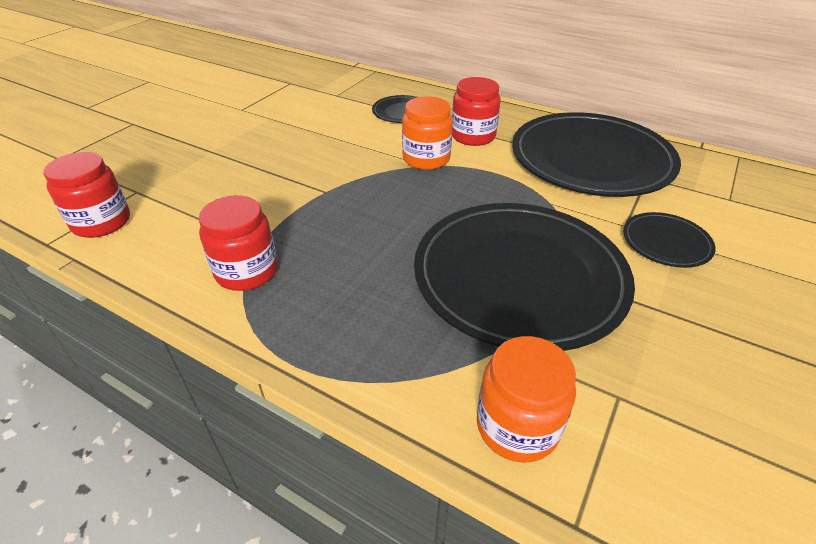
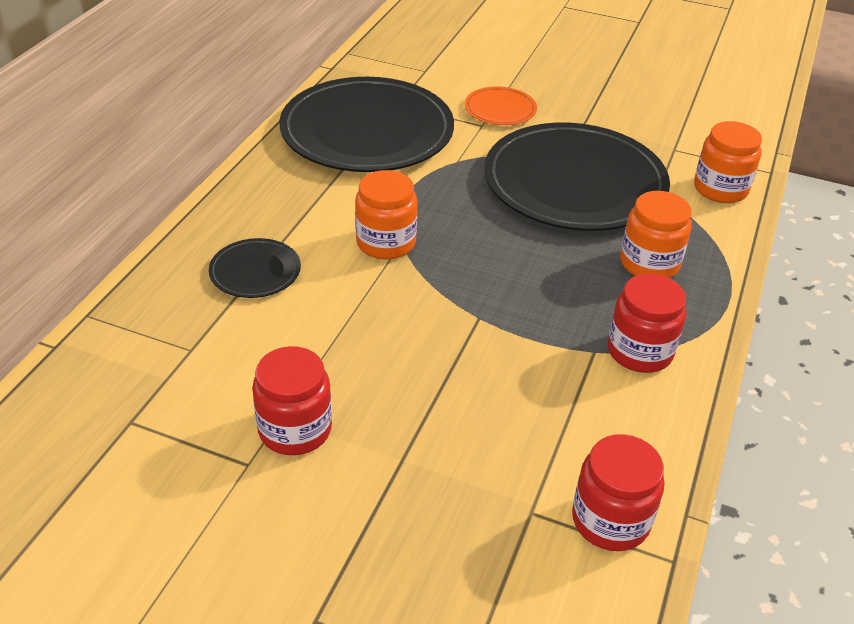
camera: 100 degrees left, 0 degrees up
red jar [452,77,501,146] -> red jar moved to [252,346,332,455]
black plate [623,212,716,268] -> orange plate [464,86,537,125]
none -> orange jar [620,191,692,278]

